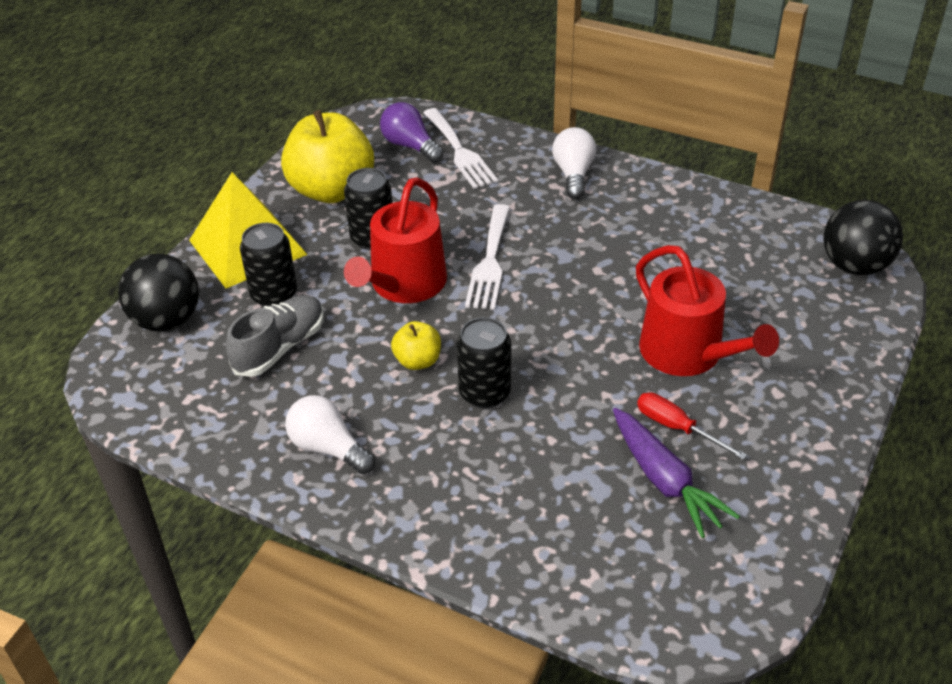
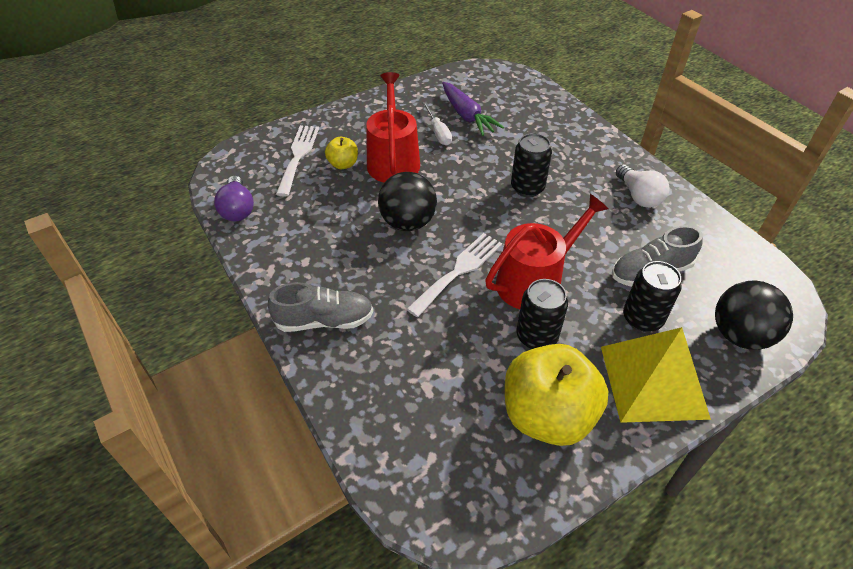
camera: 150 degrees left, 5 degrees up
purple light bulb [380,102,444,163] -> purple light bulb moved to [214,176,254,221]
yellow apple [391,321,441,370] -> yellow apple moved to [325,137,358,169]
white fork [423,108,498,189] -> white fork moved to [276,125,319,197]
white light bulb [552,127,596,199] -> grey shoe [268,282,373,332]
purple carrot [613,408,740,538] -> purple carrot turned 150 degrees clockwise [442,82,504,136]
red screwdriver [637,392,747,460] -> white screwdriver [422,102,452,145]
black ball [824,200,903,275] -> black ball moved to [378,172,437,231]

